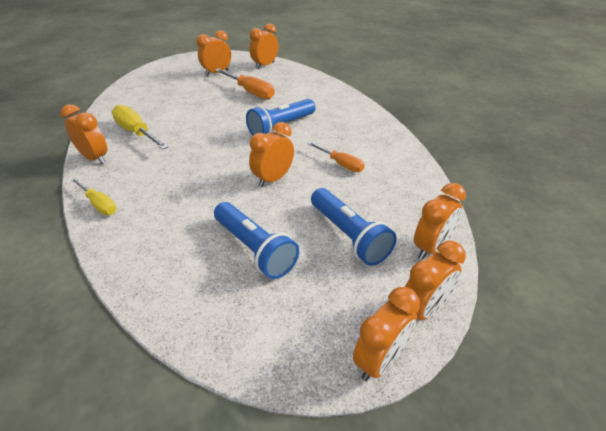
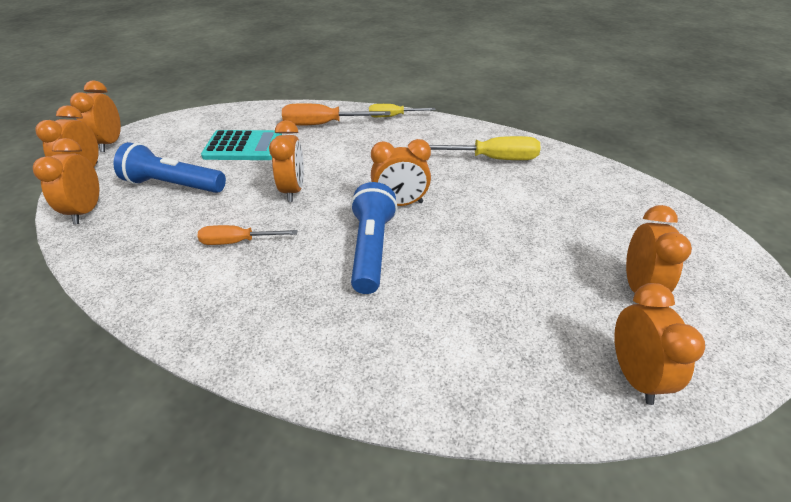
camera: 135 degrees right, 0 degrees up
orange clock [61,104,107,164] -> orange clock moved to [371,139,431,206]
blue flashlight [214,202,299,279] -> turquoise calculator [201,130,282,160]
orange screwdriver [215,68,275,99] -> orange screwdriver moved to [282,103,391,126]

